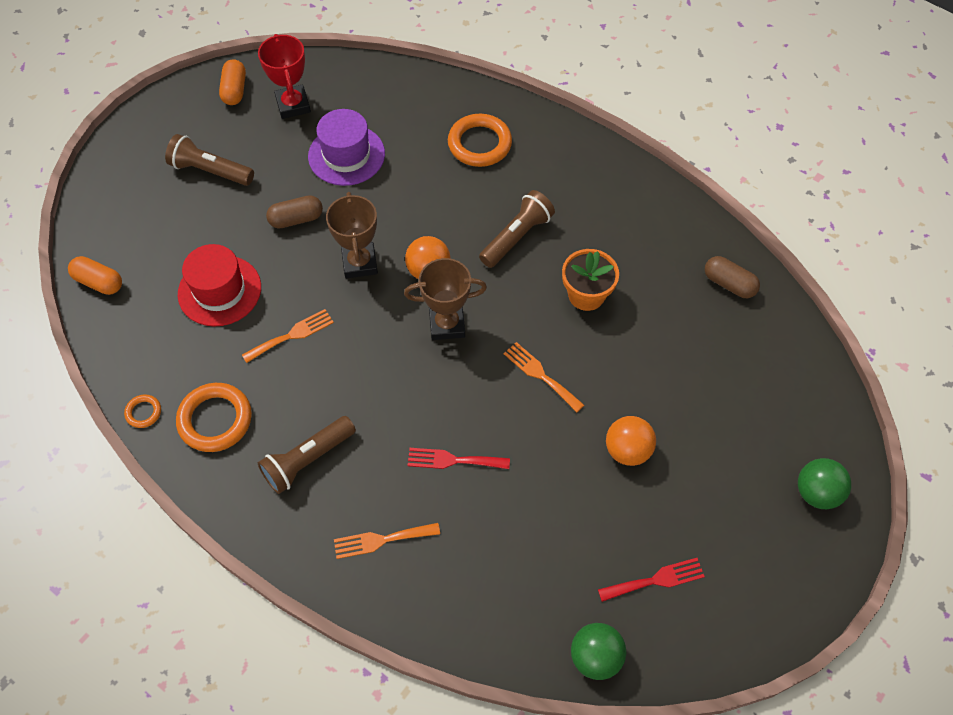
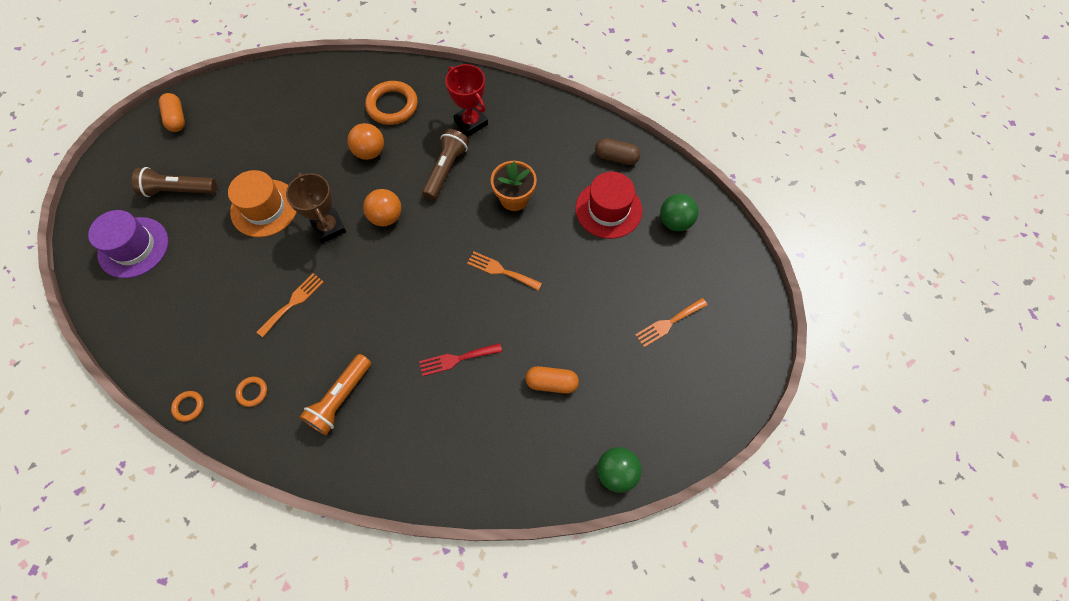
camera: 20 degrees left, 5 degrees up
orange capsule [68,256,122,295] -> orange capsule moved to [525,366,579,394]
orange ring [176,383,252,452] -> orange ring [235,377,267,407], size x0.49
red hat [178,244,261,327] -> red hat moved to [575,172,642,239]
red trophy [258,34,311,119] -> red trophy moved to [445,64,488,137]
brown flashlight [258,416,356,494] -> orange flashlight [300,354,371,435]
brown capsule [266,195,323,229] -> orange hat [228,170,297,237]
purple hat [308,109,385,186] -> purple hat moved to [88,210,168,278]
orange fork [334,523,440,559] -> orange fork moved to [635,298,708,347]
brown trophy [404,258,487,340] -> none
red fork [598,558,705,602] -> none
orange ball [606,416,656,466] -> orange ball moved to [347,123,384,160]
green ball [798,458,851,509] -> green ball moved to [660,194,698,231]

